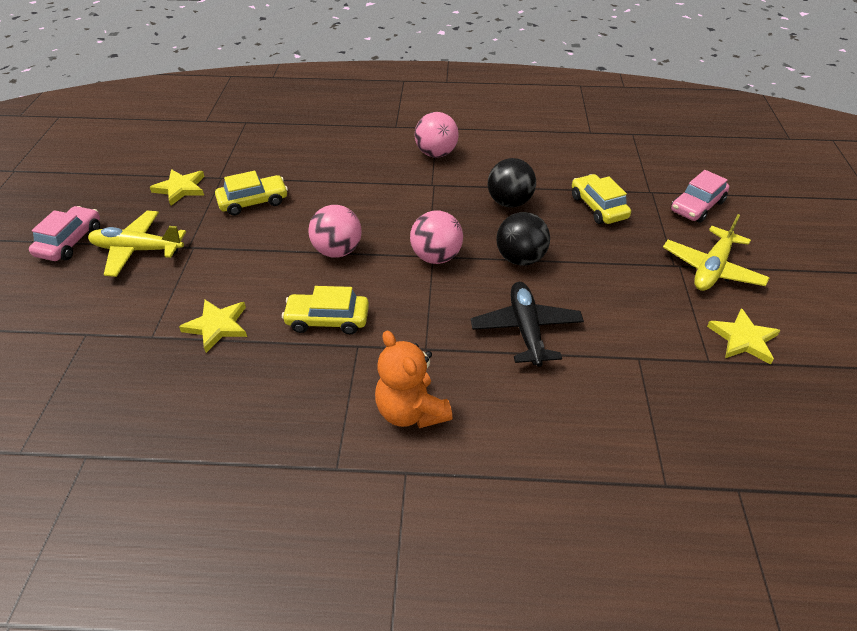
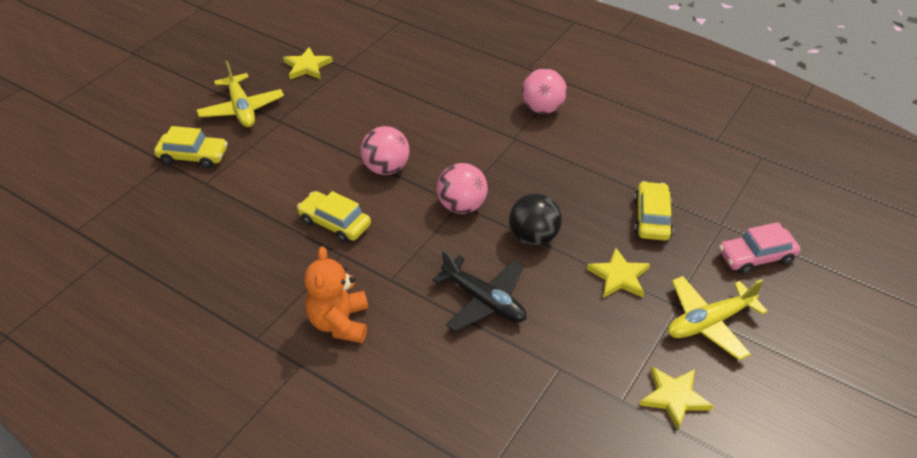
camera: 30 degrees right, 0 degrees up
pink car [29,206,100,261] -> none
yellow plane [88,211,186,277] -> yellow plane turned 150 degrees counterclockwise [197,61,284,127]
yellow star [179,300,247,353] -> yellow star moved to [587,248,650,298]
yellow car [215,171,288,216] -> yellow car moved to [154,126,228,169]
black plane [471,282,584,367] -> black plane turned 105 degrees clockwise [432,250,526,332]
black ball [488,158,536,207] -> none

